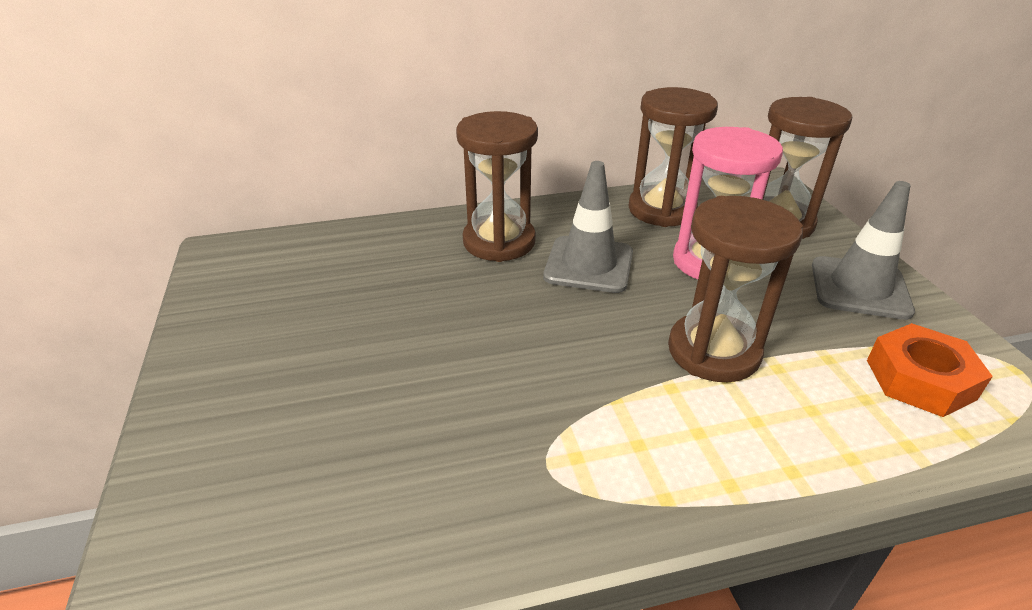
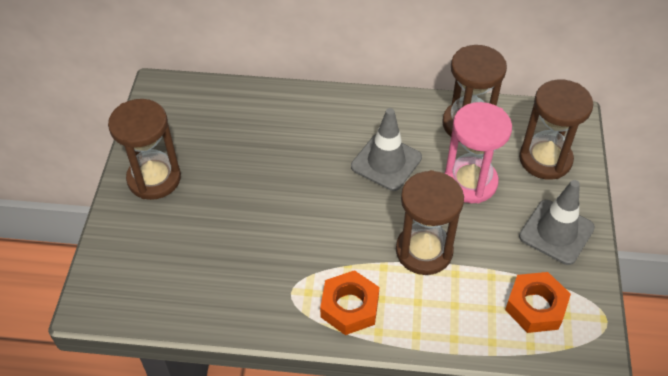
camera: 20 degrees right, 15 degrees up
brown hourglass [456,111,538,262] -> brown hourglass moved to [108,99,181,200]
none -> orange nut [320,270,379,335]

